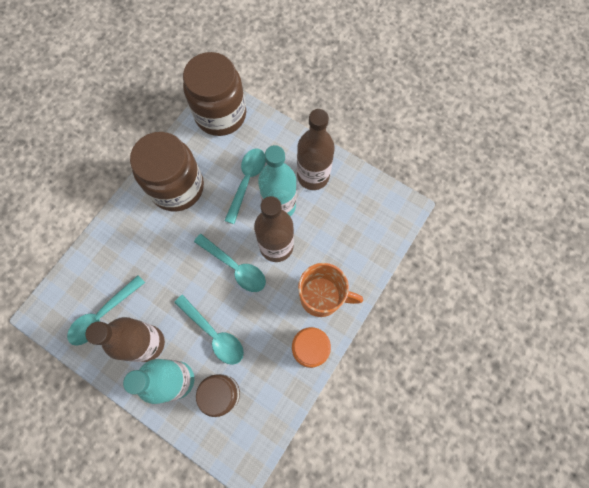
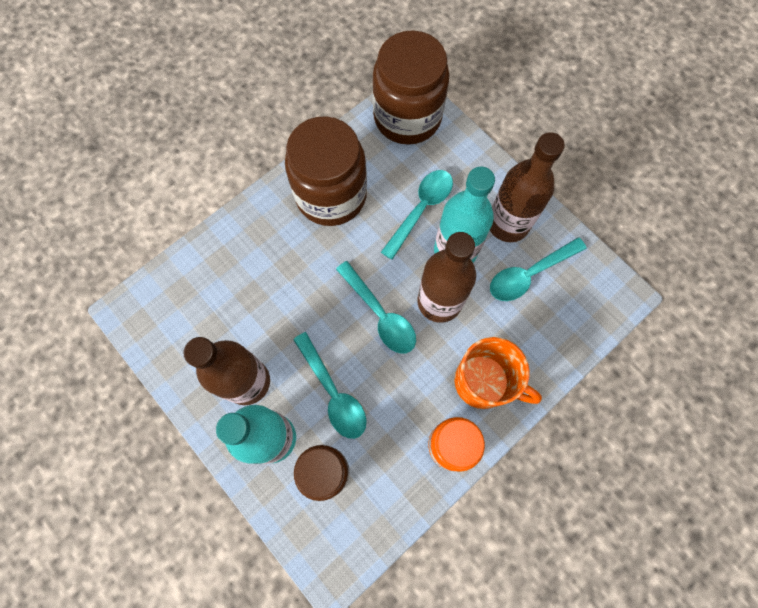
camera: 15 degrees right, 0 degrees up
turquoise spoon [67,275,145,346] -> turquoise spoon moved to [490,237,586,301]

